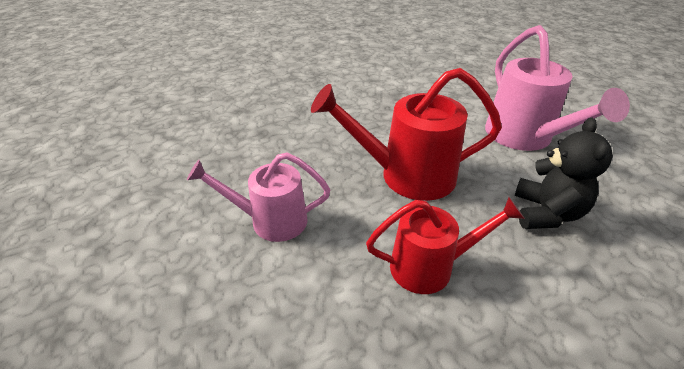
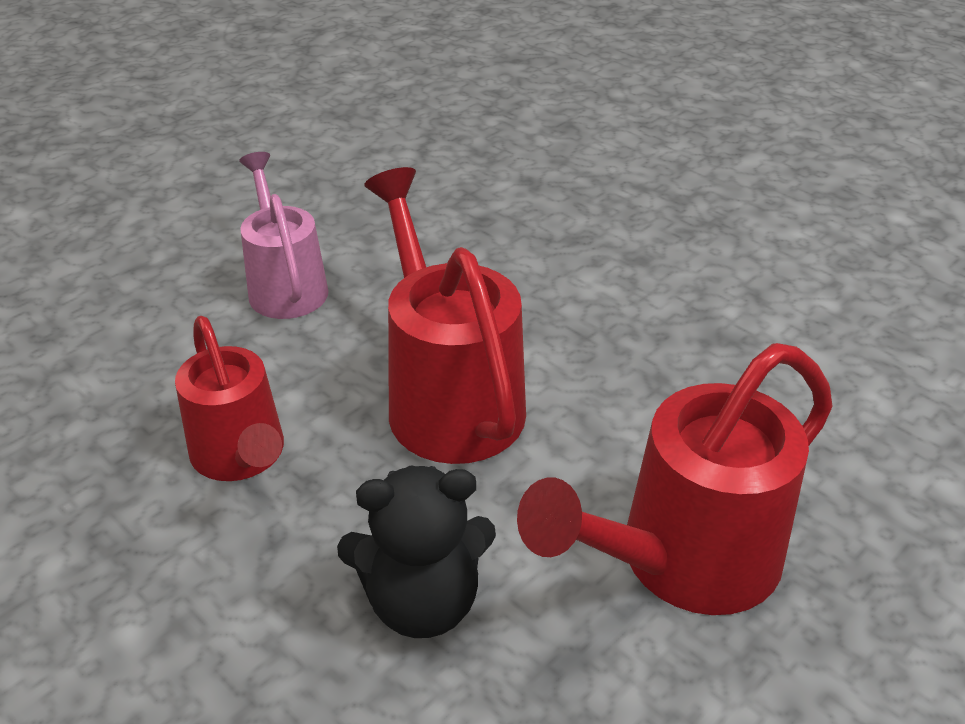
camera: 70 degrees right, 0 degrees up
pink watering can [485,25,630,151] -> red watering can [517,343,833,615]

